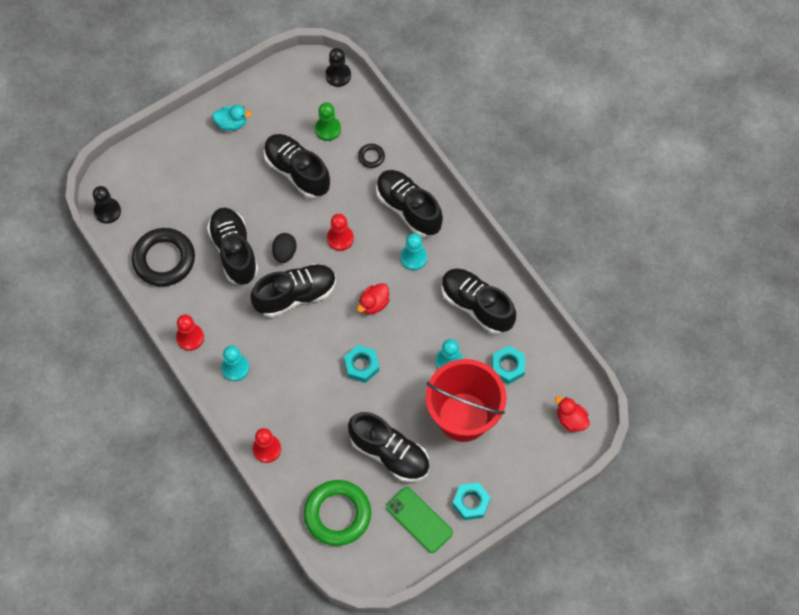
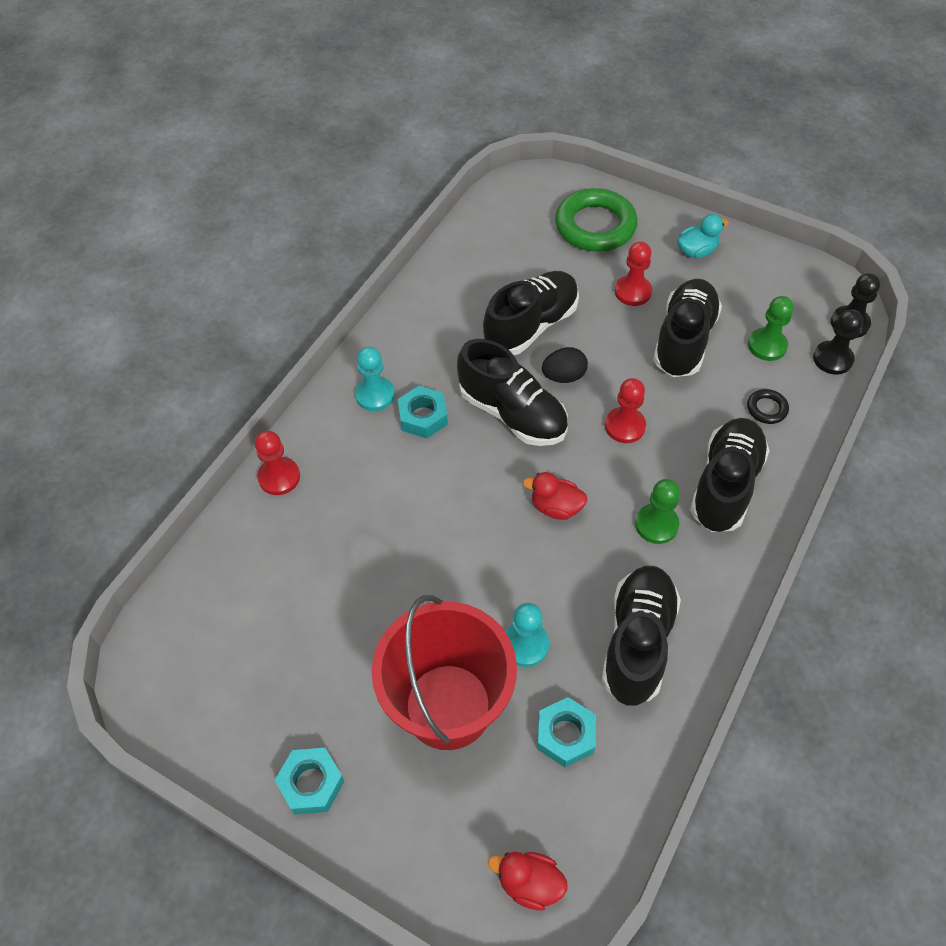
camera: 65 degrees right, 10 degrees down
black pawn [93,186,121,224] -> black pawn moved to [813,309,863,375]
black ring [132,228,195,287] -> none
red pawn [176,315,204,351] -> red pawn moved to [615,242,652,306]
turquoise duck [212,105,252,131] -> turquoise duck turned 90 degrees counterclockwise [677,214,729,258]
green ring [304,480,371,546] -> green ring moved to [555,188,638,252]
turquoise nut [344,345,379,383] -> turquoise nut moved to [398,386,448,439]
black shoe [348,412,430,482] -> none
green phone [386,487,453,553] -> none
turquoise pawn [400,233,427,270] -> green pawn [635,479,680,544]
red duck [555,396,590,432] -> red duck turned 90 degrees counterclockwise [488,852,567,911]

